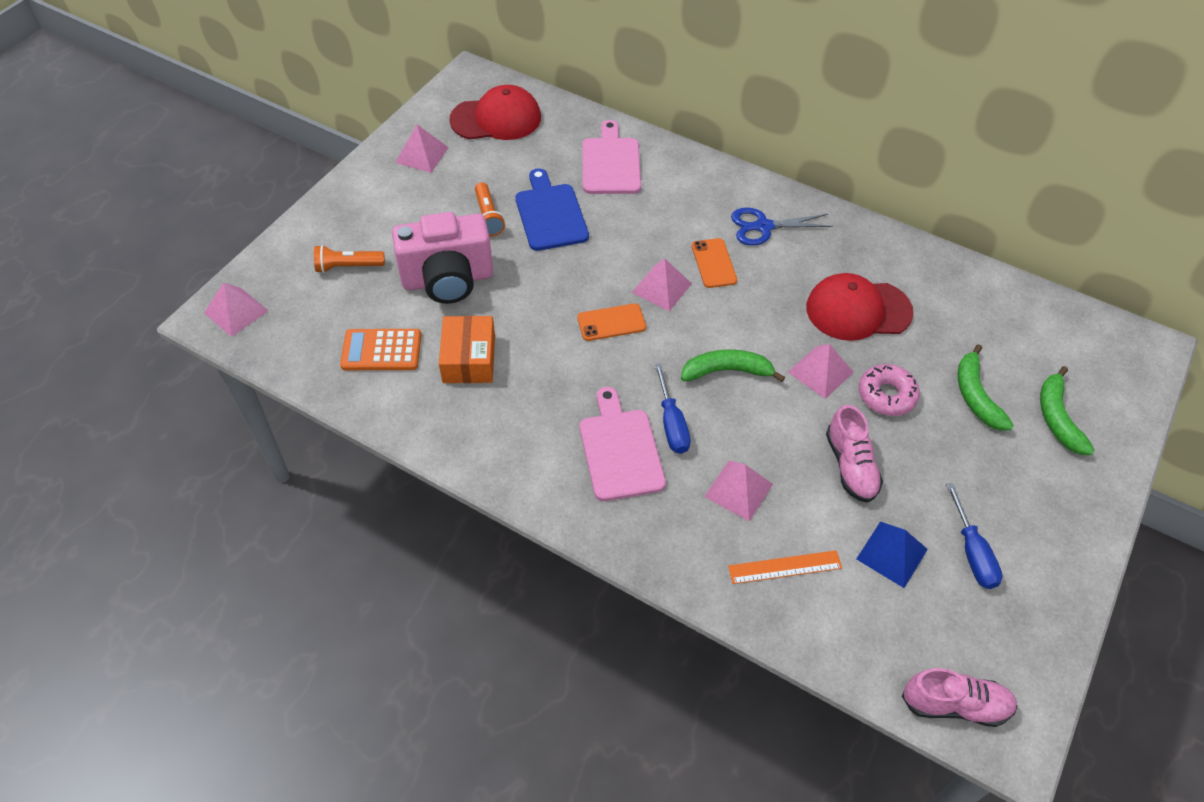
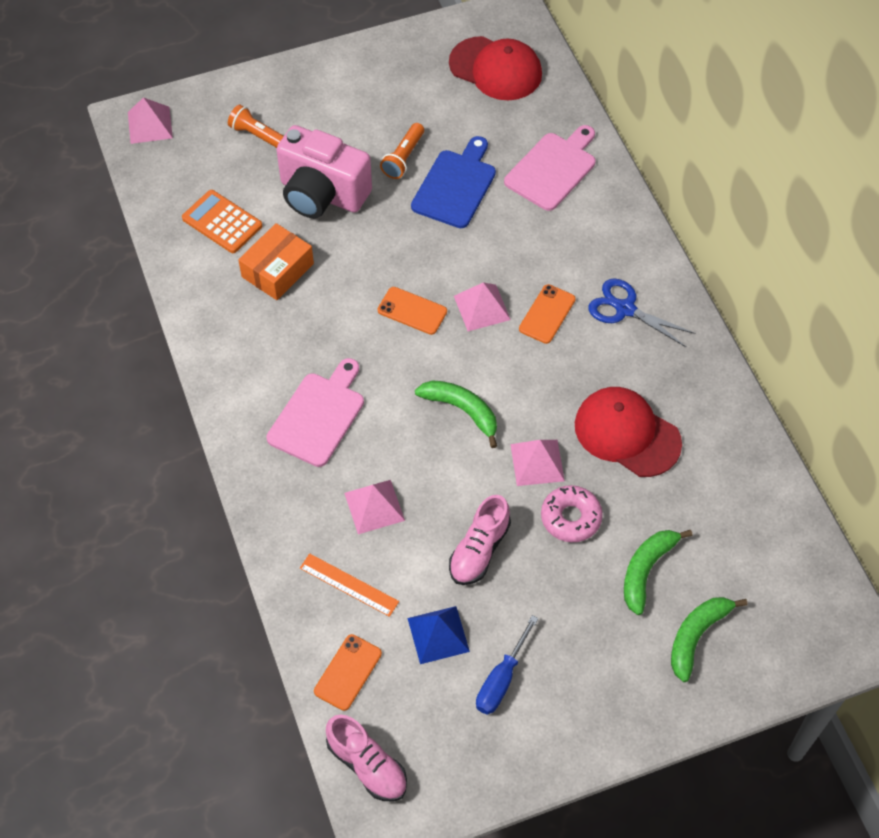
camera: 40 degrees right, 5 degrees up
pink pyramid [395,125,449,173] -> none
blue screwdriver [654,363,691,454] -> none
none -> orange phone [314,634,382,711]

